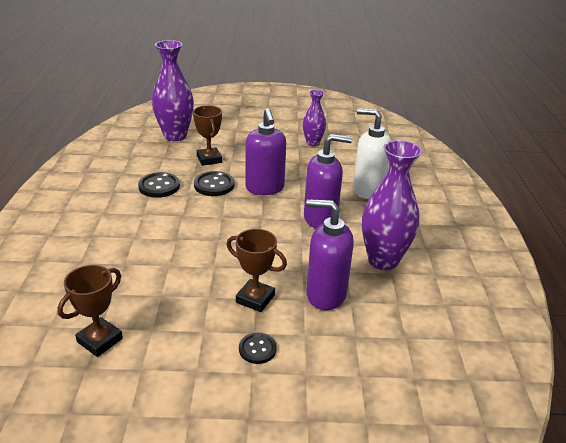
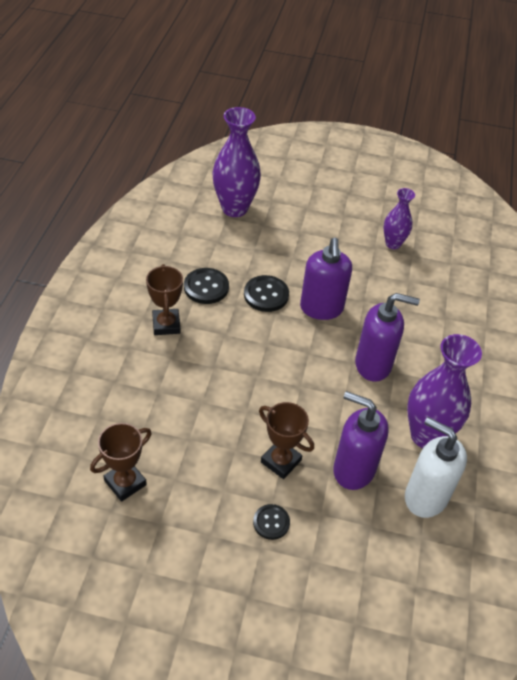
camera: 10 degrees right, 15 degrees up
brown trophy [193,105,222,166] -> brown trophy moved to [146,264,183,335]
white soap dispenser [353,108,391,199] -> white soap dispenser moved to [405,417,467,518]

